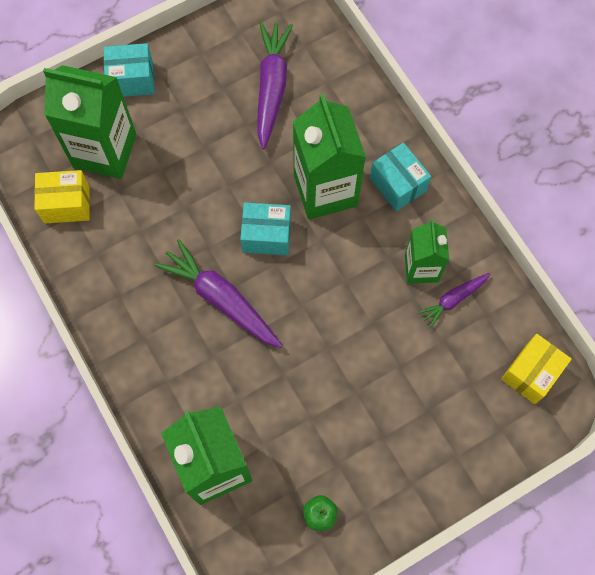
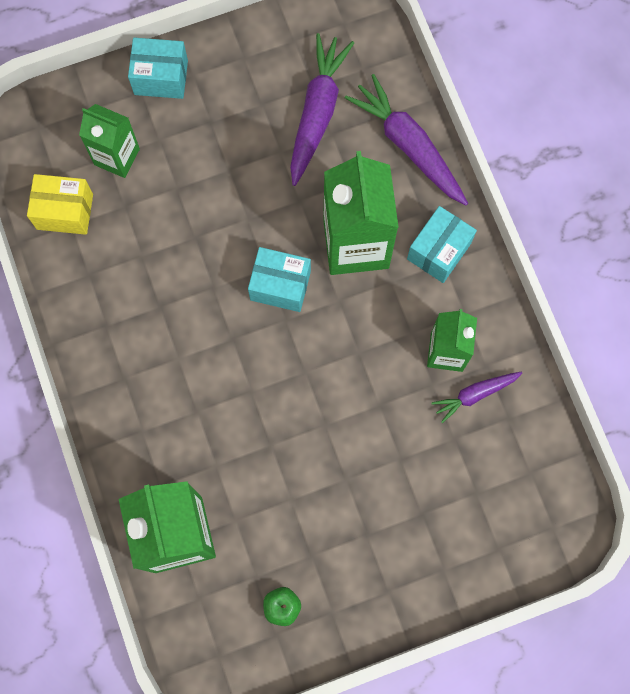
camera: 10 degrees right, 5 degrees up
green carton [43,65,137,179] -> green carton [79,104,140,178], size x0.59
purple carrot [155,239,282,348] -> purple carrot moved to [345,74,468,205]
turquoise box [370,142,431,211] -> turquoise box turned 60 degrees clockwise [407,206,477,283]
yellow box [501,334,572,404] -> none

